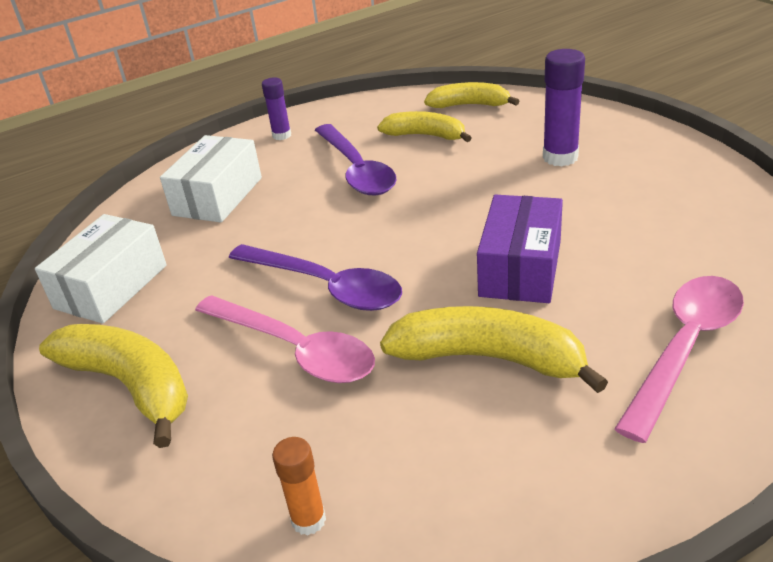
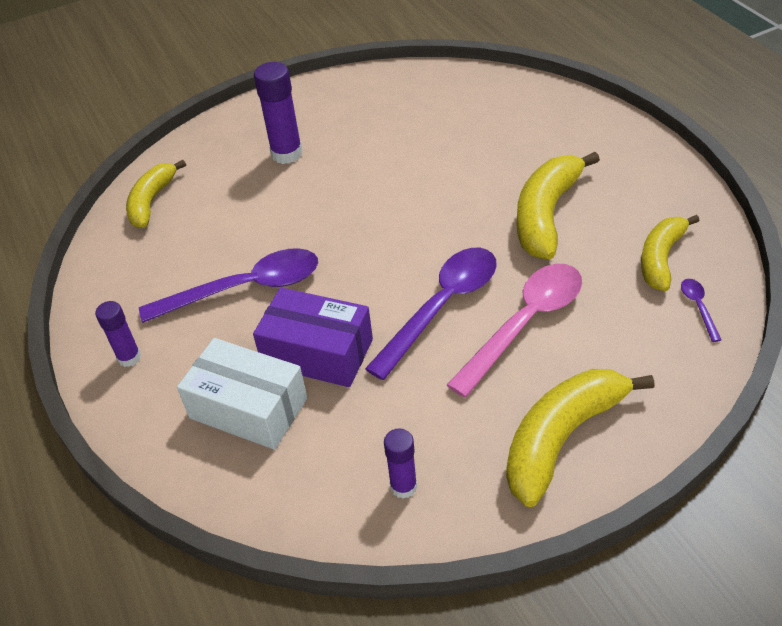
camera: 85 degrees left, 10 degrees up
white box [35,214,167,324] -> purple glue stick [384,428,417,499]
orange glue stick [272,437,326,535] -> purple spoon [681,279,721,342]
yellow banana [377,111,472,142] -> yellow banana moved to [641,215,700,291]
purple box [477,195,563,303] -> purple box moved to [253,287,373,387]
pink spoon [614,276,744,443] -> none

